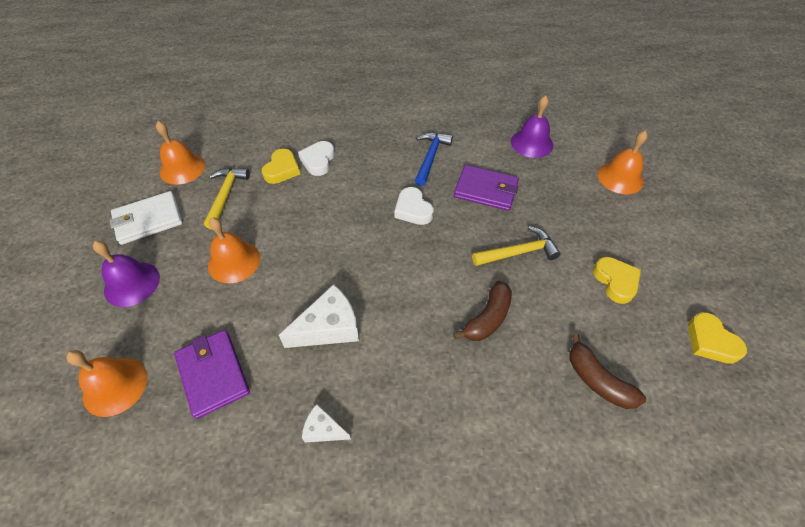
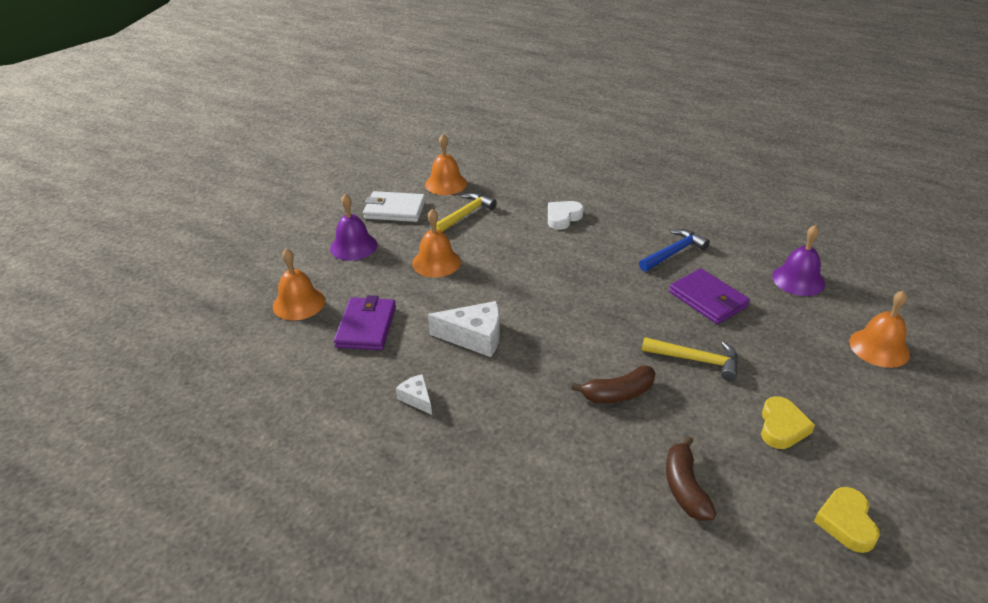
camera: 35 degrees right, 15 degrees down
yellow heart [262,149,300,184] -> none
white heart [394,187,434,225] -> none

